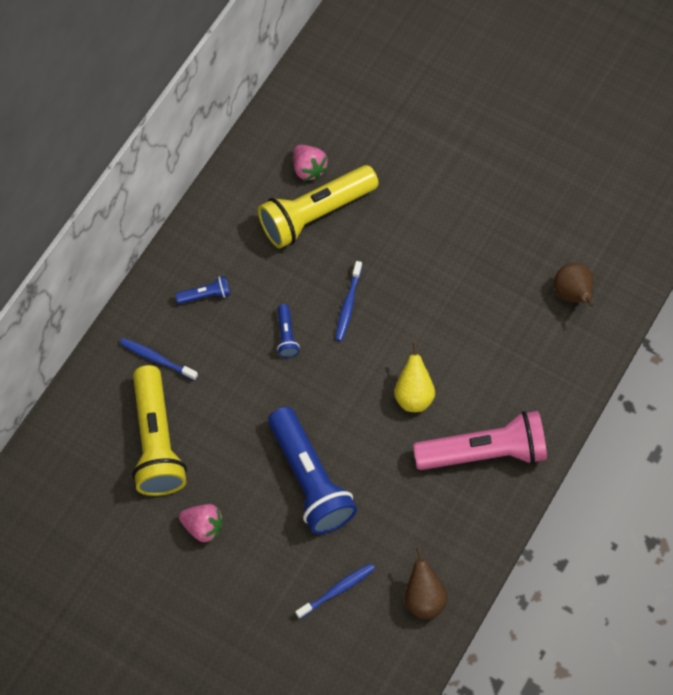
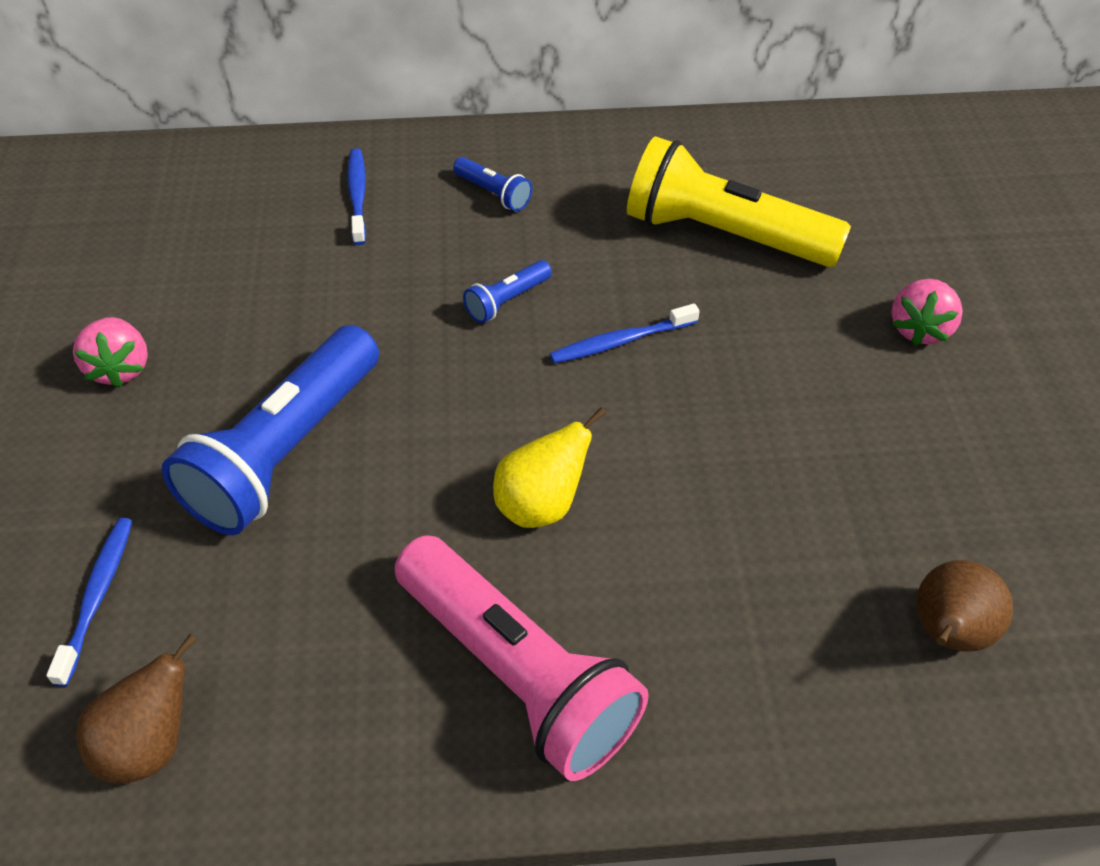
camera: 55 degrees right, 15 degrees down
yellow flashlight [132,365,187,496] -> none
pink strawberry [293,145,328,181] -> pink strawberry moved to [891,279,963,346]
blue toothbrush [295,563,375,619] -> blue toothbrush turned 105 degrees counterclockwise [46,518,132,687]

